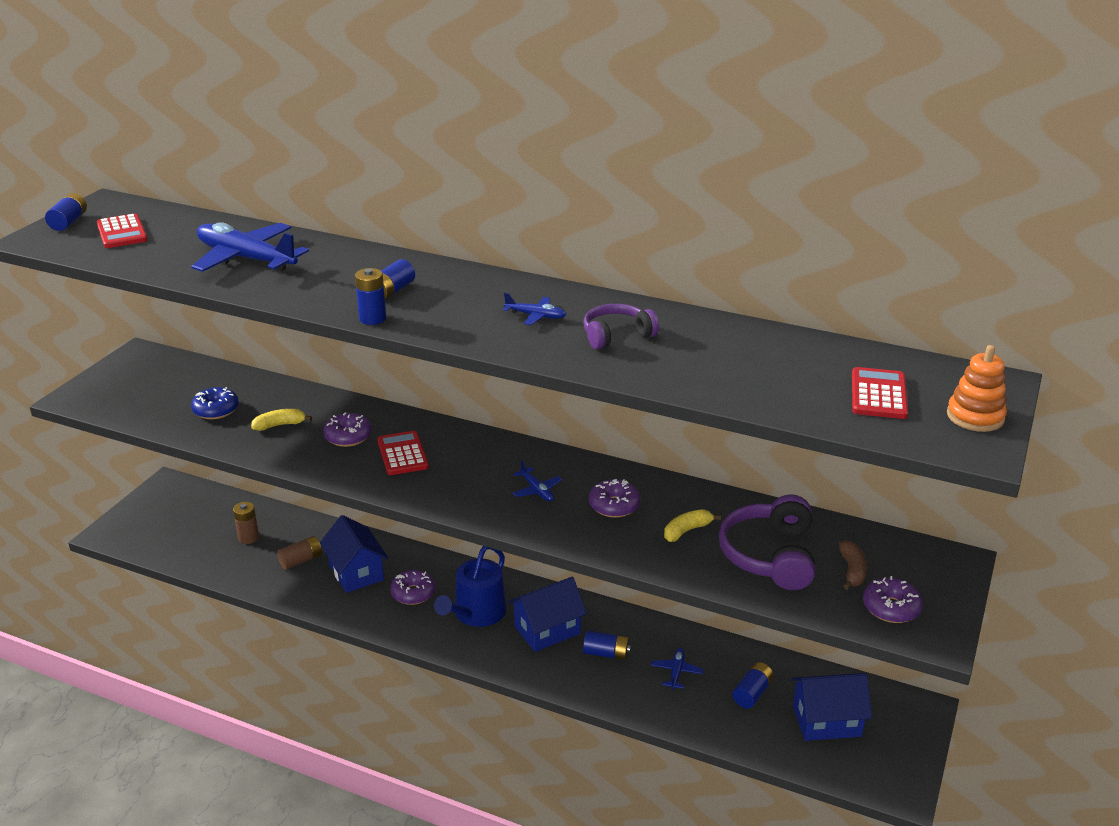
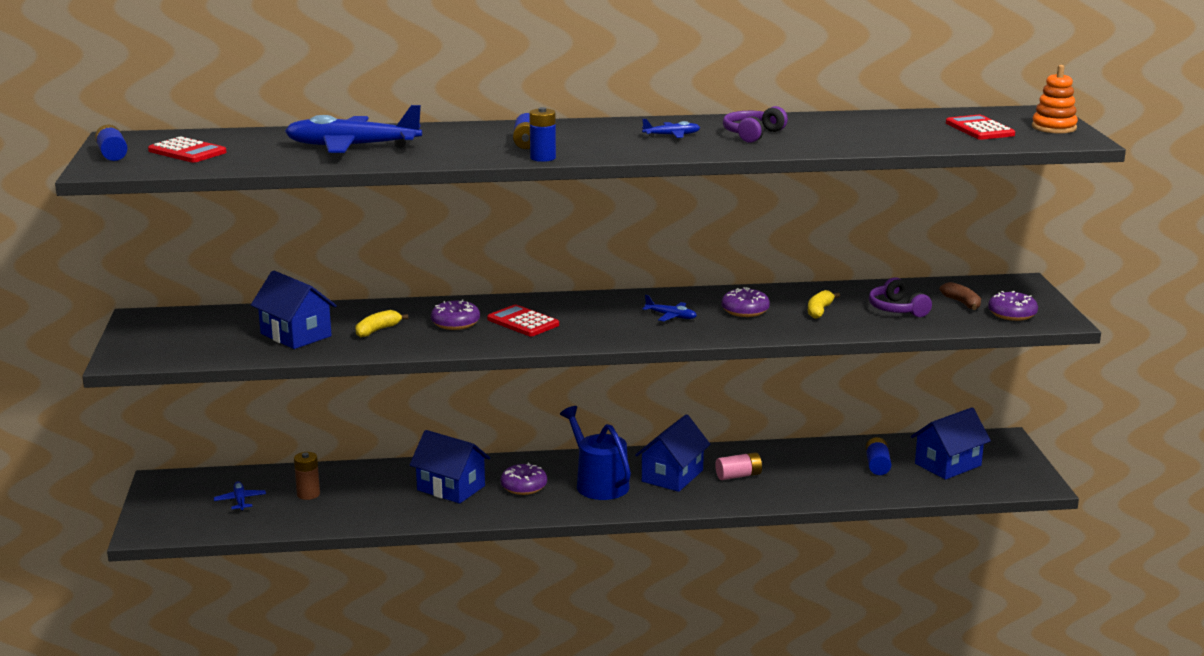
camera: 30 degrees left, 10 degrees down
blue donut [191,387,239,419] -> blue house [251,270,337,349]
brown battery [277,536,322,570] -> none
blue watering can [434,546,507,627] -> blue watering can turned 150 degrees clockwise [560,406,631,500]
blue battery [583,630,631,660] -> pink battery [715,452,762,480]
blue plane [651,648,703,689] -> blue plane moved to [214,481,266,511]
purple headphones [719,495,815,590] -> purple headphones [869,277,932,317], size x0.63

